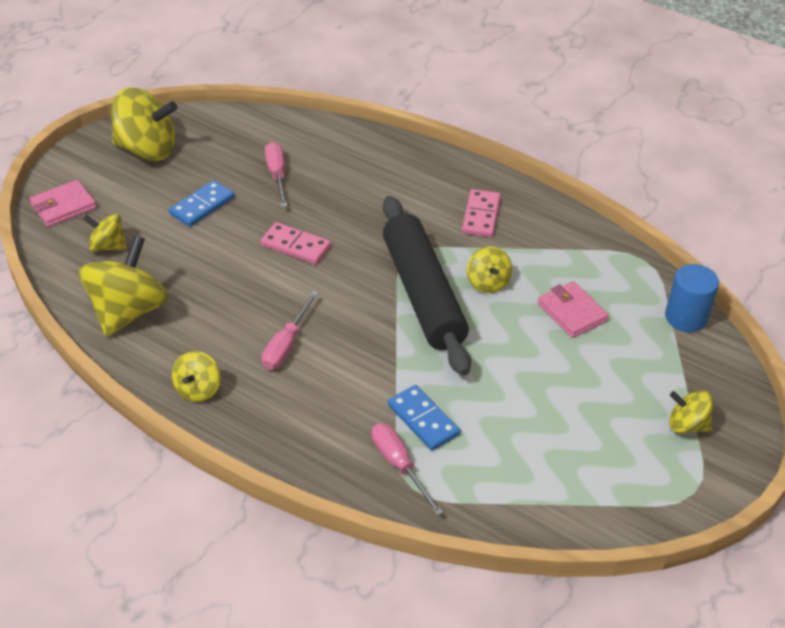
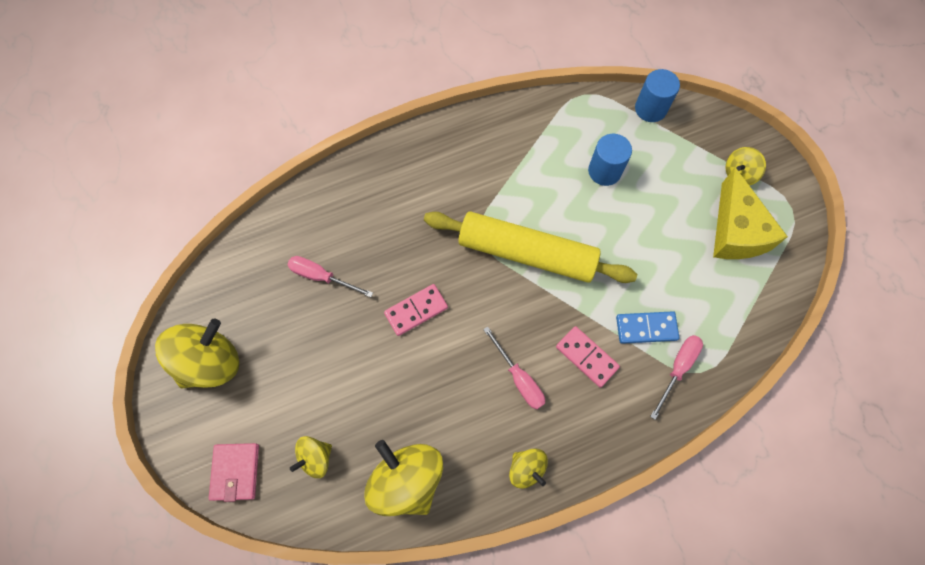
camera: 55 degrees left, 25 degrees up
blue domino [169,180,235,227] -> none
pink screwdriver [372,423,443,516] -> pink screwdriver turned 120 degrees clockwise [650,335,703,420]
black rolling pin [383,196,471,376] -> yellow rolling pin [424,211,637,283]
pink domino [462,189,501,237] -> pink domino moved to [556,326,620,387]
yellow spinning top [467,246,512,293] -> none
pink wallet [538,281,609,338] -> blue cylinder [588,134,632,186]
none -> yellow cheese [713,167,788,259]

